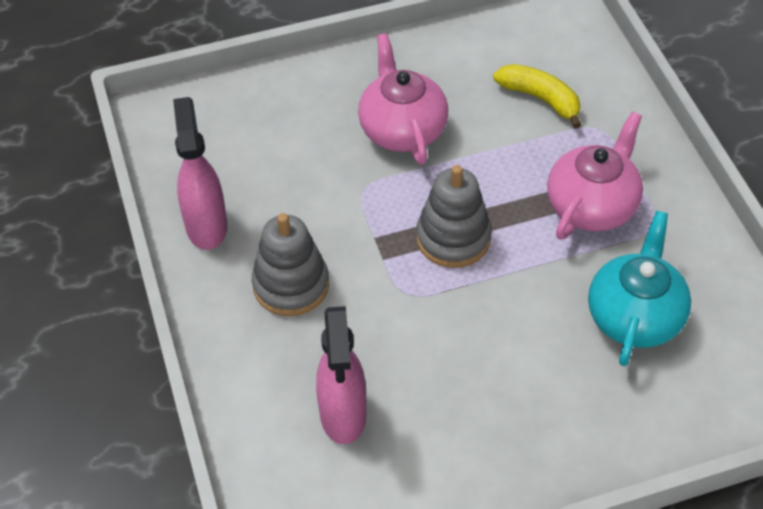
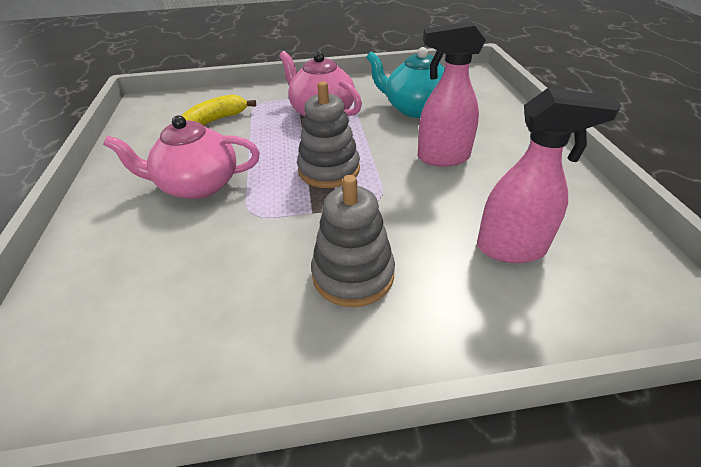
camera: 80 degrees left, 10 degrees down
pink spray bottle [173,97,227,250] -> pink spray bottle moved to [418,21,486,167]

